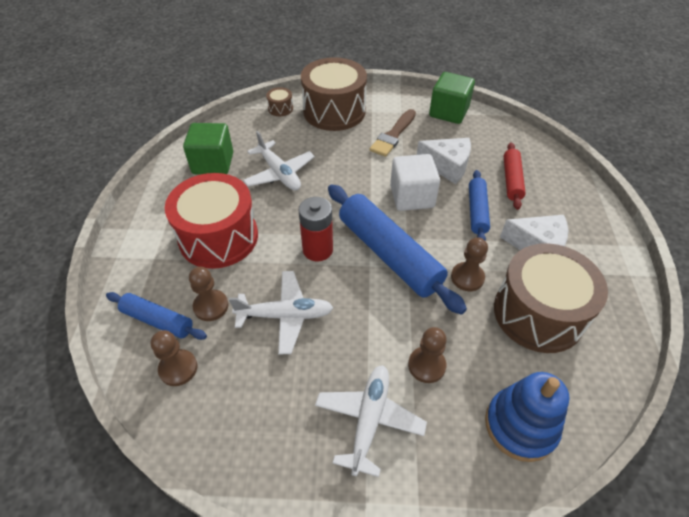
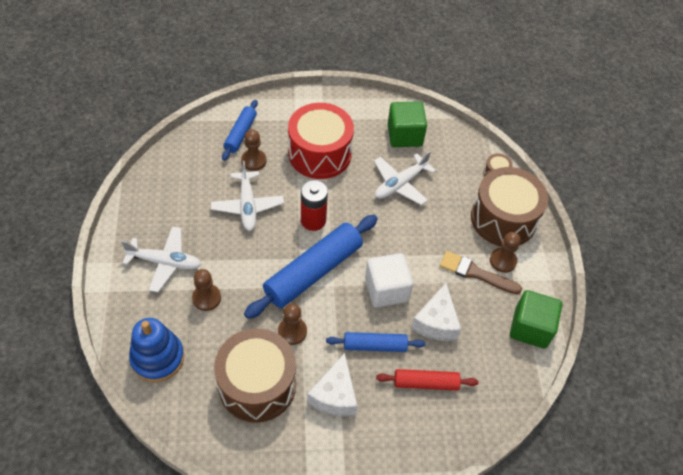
camera: 80 degrees right, 5 degrees up
brown pawn [151,330,197,386] -> brown pawn moved to [490,232,521,273]

